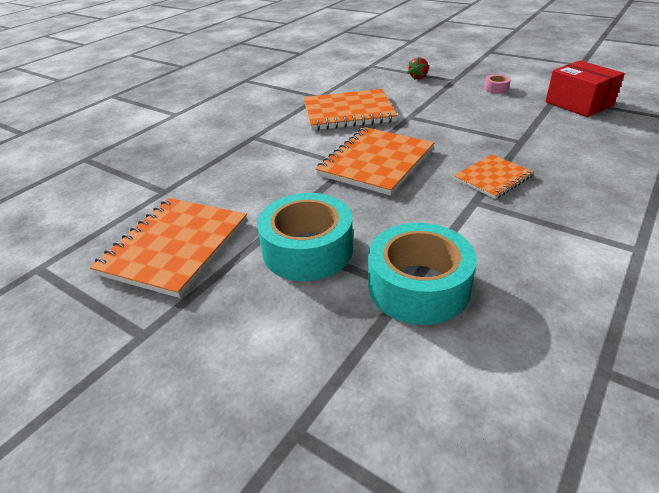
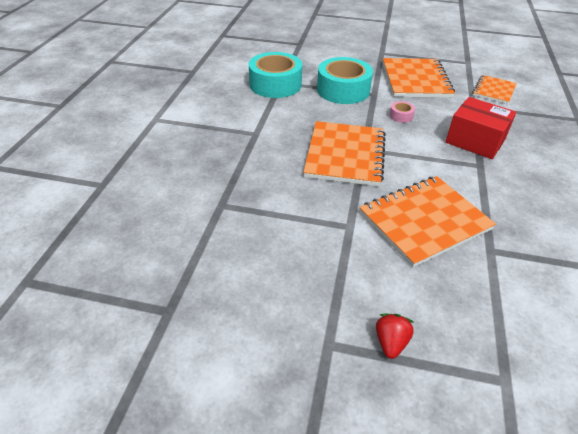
camera: 155 degrees right, 5 degrees up
orange notebook [454,154,534,199] -> orange notebook moved to [473,75,517,104]
pink tape [484,75,511,93] -> pink tape moved to [389,101,415,123]
red box [545,61,625,117] -> red box moved to [446,97,516,159]

